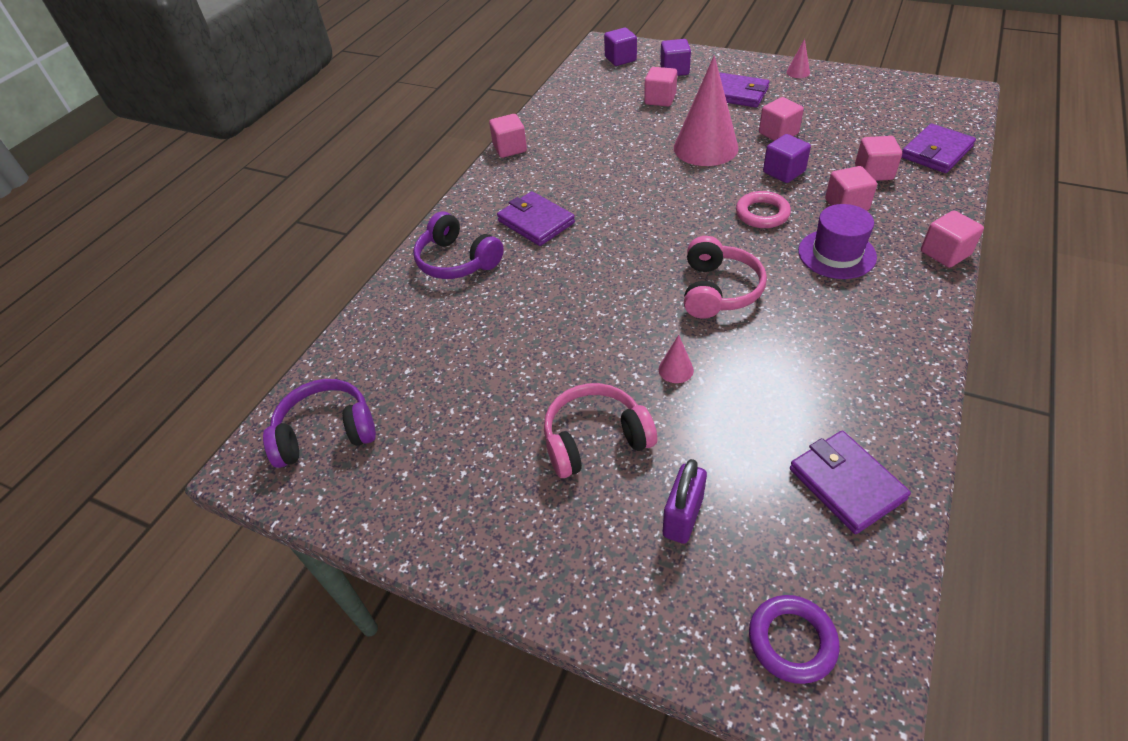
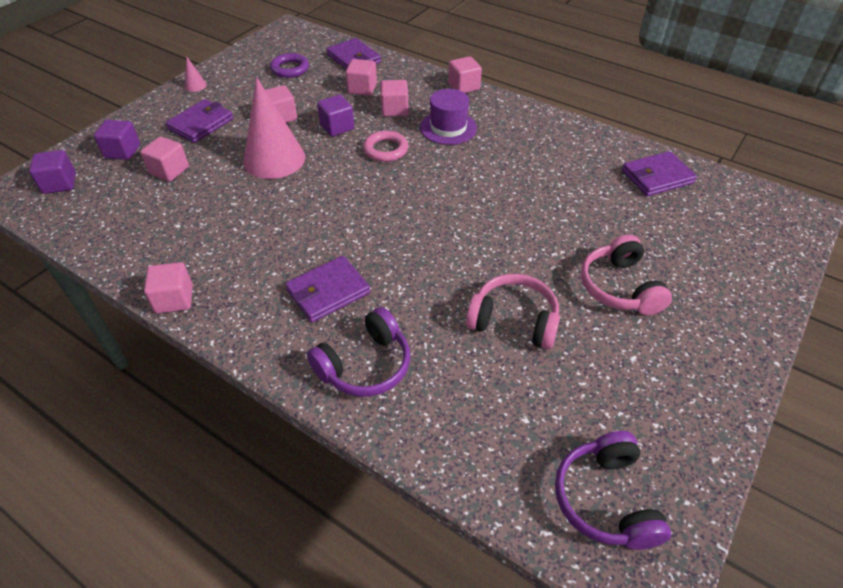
camera: 85 degrees left, 0 degrees up
pink cone [659,335,694,383] -> none
purple padlock [663,459,707,544] -> none
pink headphones [684,236,767,319] -> pink headphones moved to [466,274,560,349]
purple ring [749,595,840,684] -> purple ring moved to [270,53,309,78]

